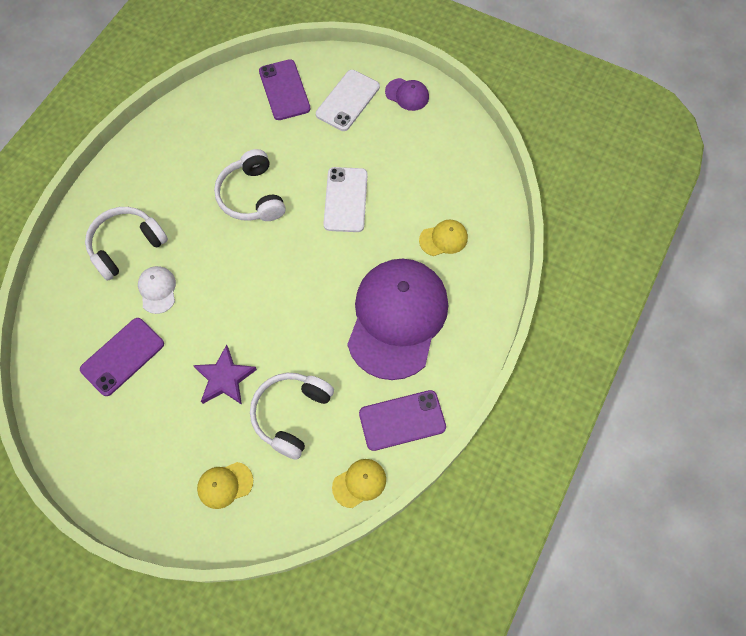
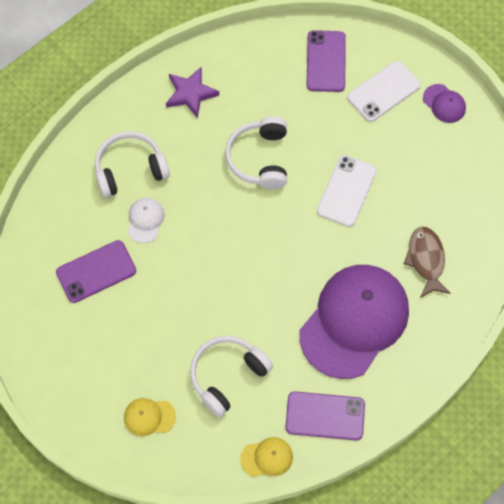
camera: 20 degrees right, 0 degrees up
purple star [193,345,257,405] -> purple star moved to [166,67,219,118]
yellow cap [419,219,468,256] -> brown fish [404,227,451,298]

